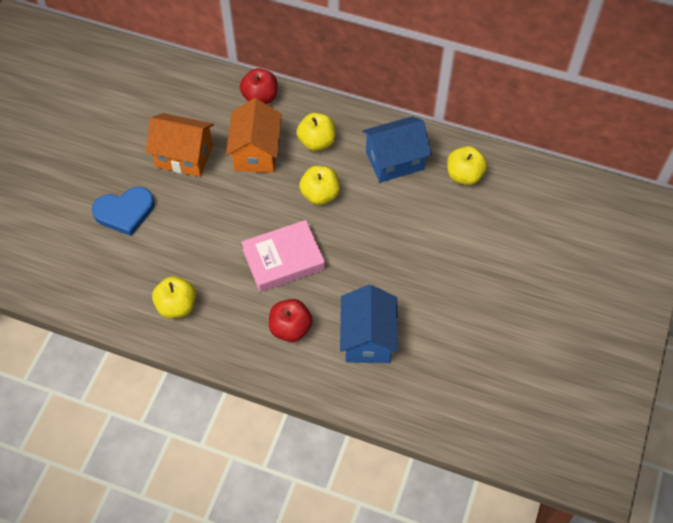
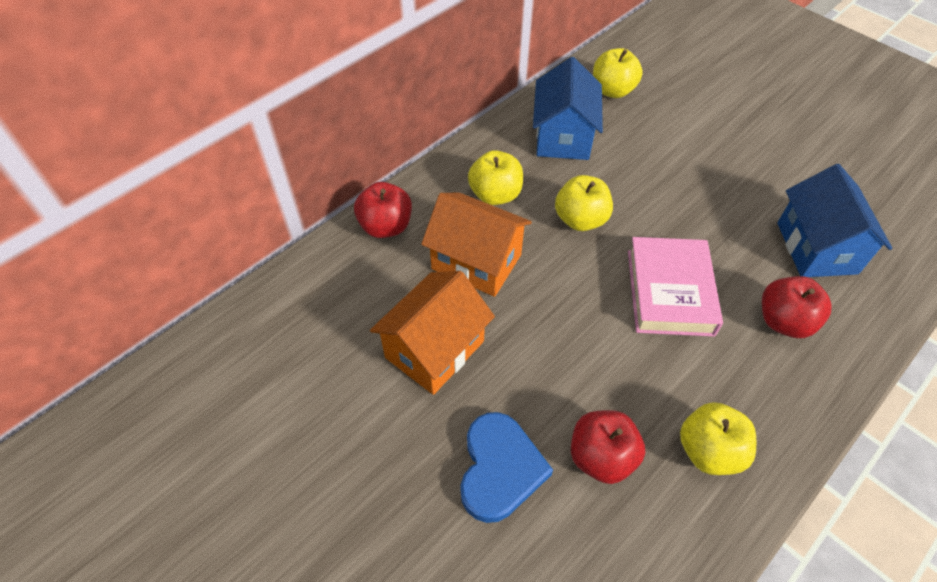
camera: 65 degrees left, 5 degrees down
blue house [340,285,398,363] -> blue house turned 60 degrees clockwise [777,164,892,277]
none -> red apple [571,410,645,484]

